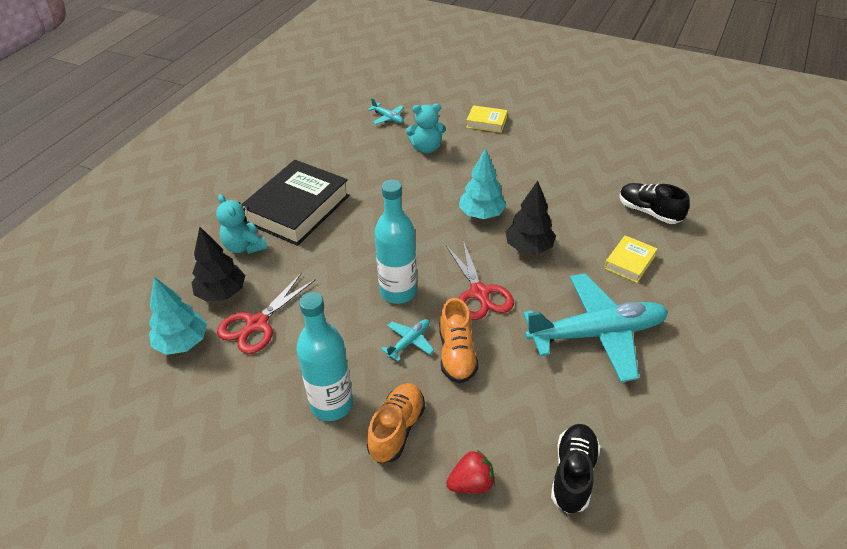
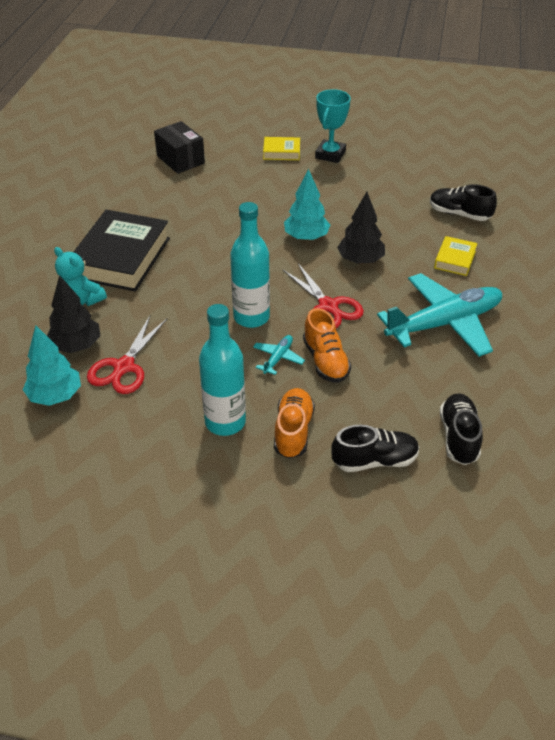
camera: 15 degrees left, 0 degrees up
turquoise plane [368,98,404,124] -> black box [154,121,205,174]
turquoise teddy bear [406,103,446,153] -> none
red strawberry [446,450,495,493] -> black shoe [332,425,419,472]
none -> turquoise trophy [315,89,351,163]

